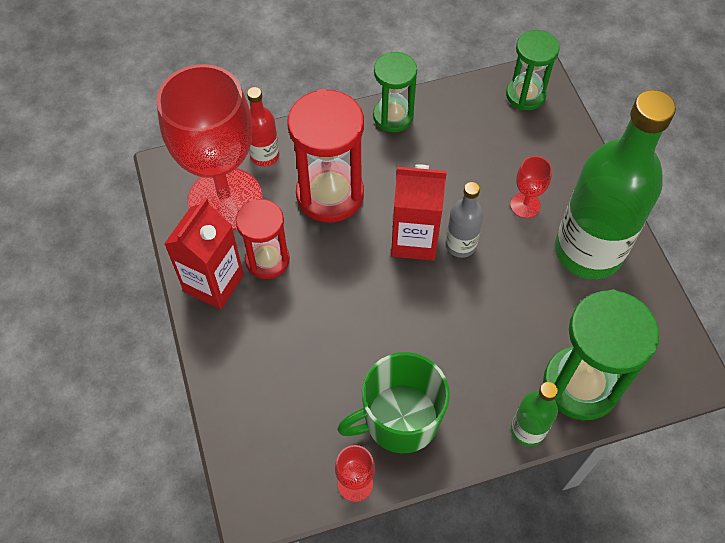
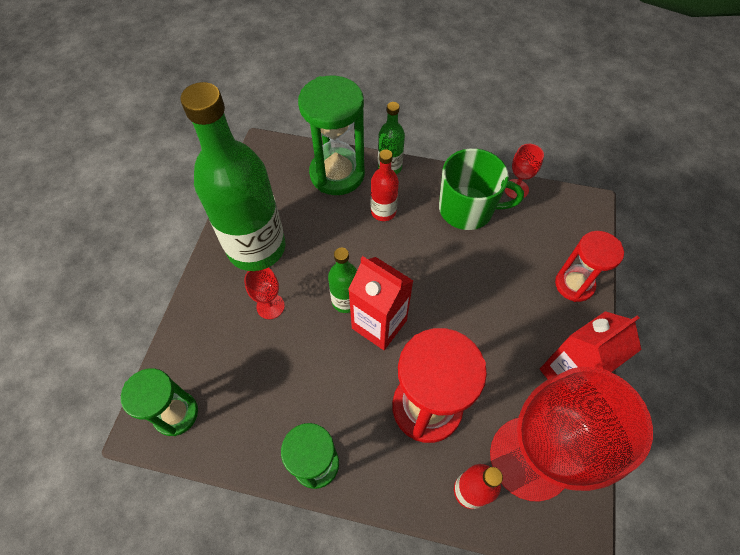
camera: 150 degrees left, 0 degrees up
red hourglass [236,199,290,279] -> red hourglass moved to [555,231,624,302]
grey bottle [445,182,484,258] -> green bottle [328,248,357,313]
none -> red bottle [371,149,399,221]

